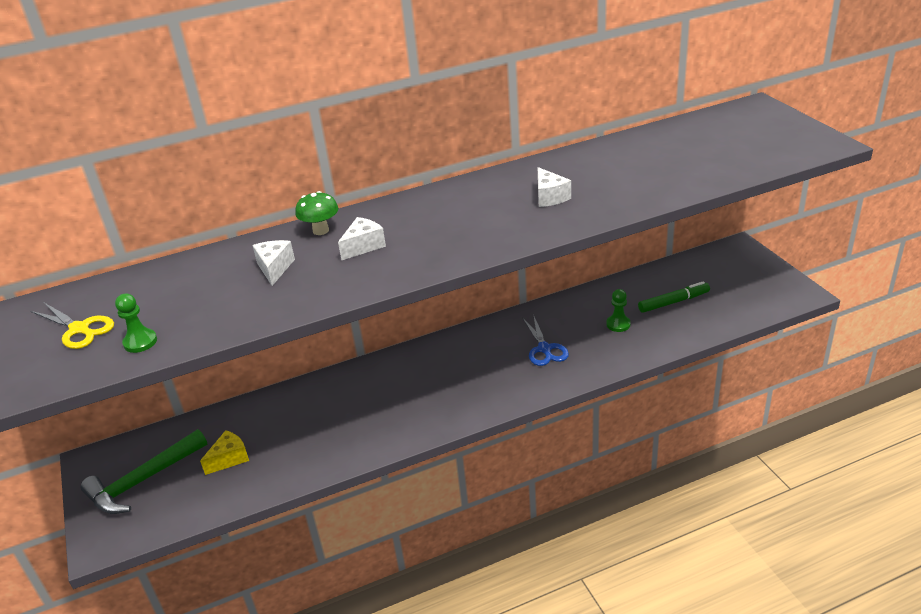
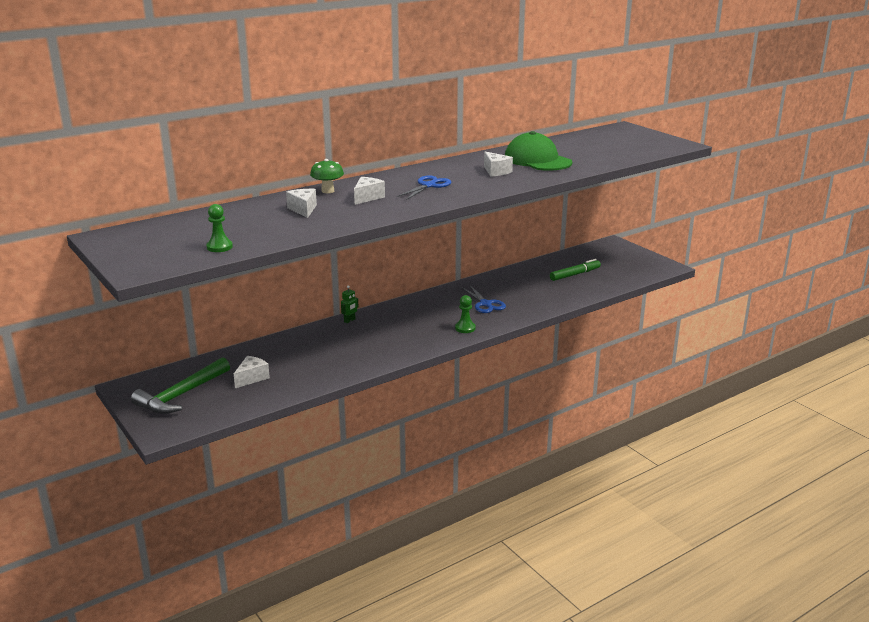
camera: 15 degrees left, 10 degrees down
yellow scissors [31,302,114,349] -> none
yellow cheese [200,430,249,475] -> white cheese [234,356,270,388]
green pawn [606,289,631,332] -> green pawn moved to [455,295,476,333]
none -> green robot [341,285,358,323]
none -> blue scissors [397,175,451,200]
none -> green cap [505,131,573,171]

